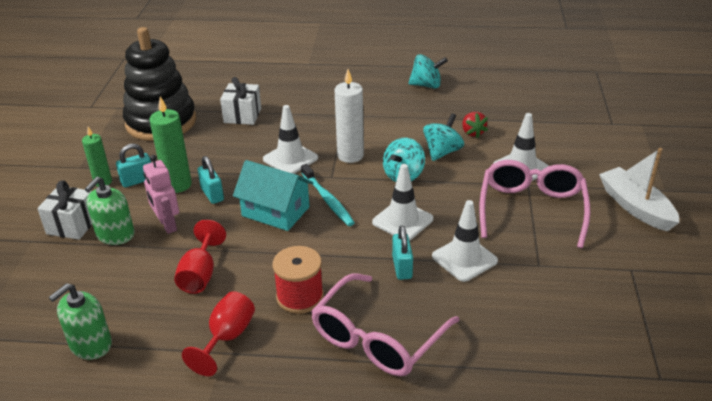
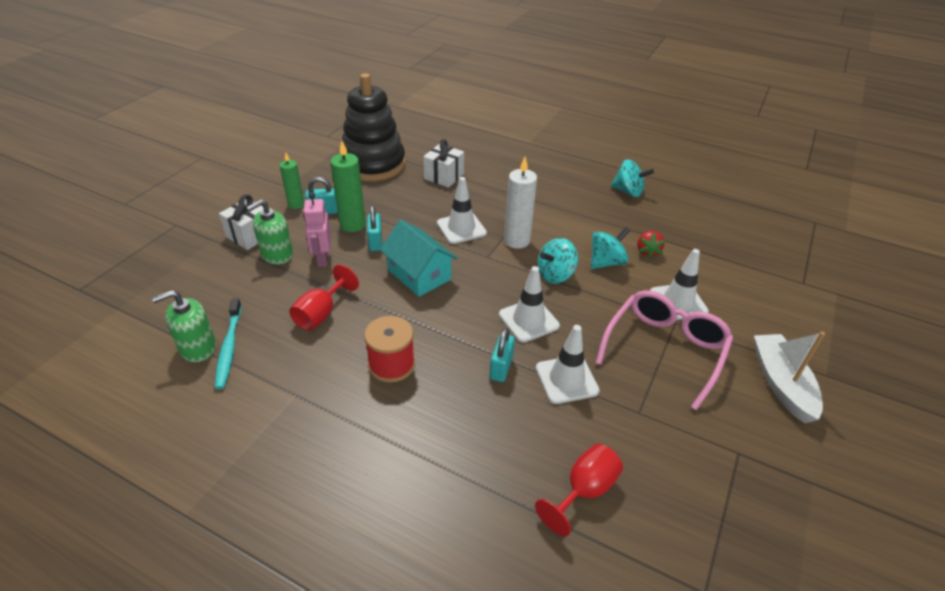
camera: 20 degrees right, 5 degrees up
red goblet [182,291,255,376] -> red goblet moved to [535,444,623,536]
turquoise toothbrush [301,164,355,226] -> turquoise toothbrush moved to [215,298,242,389]
pink glasses [311,273,459,376] -> none

